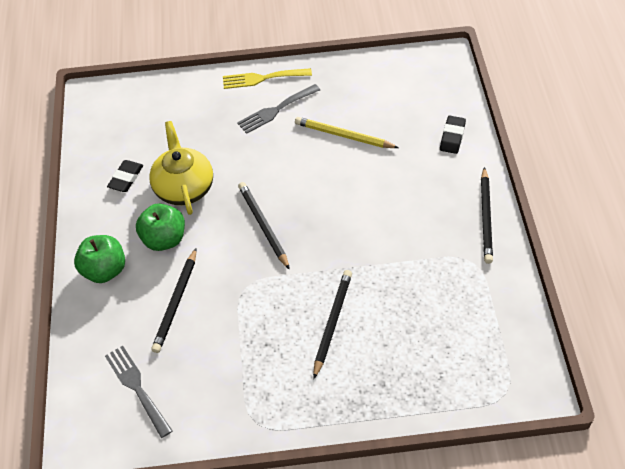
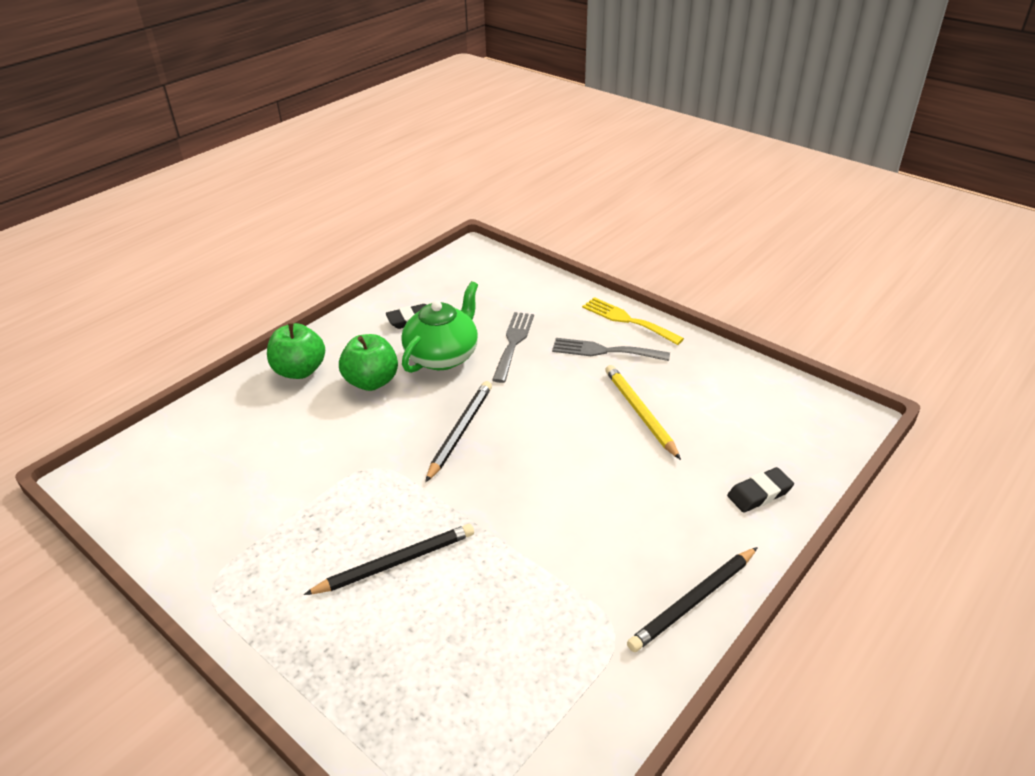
camera: 45 degrees right, 15 degrees down
grey fork [105,345,172,438] -> grey fork moved to [492,312,534,383]
yellow teapot [149,121,213,215] -> green teapot [401,281,478,373]
black pencil [151,248,197,353] -> none

